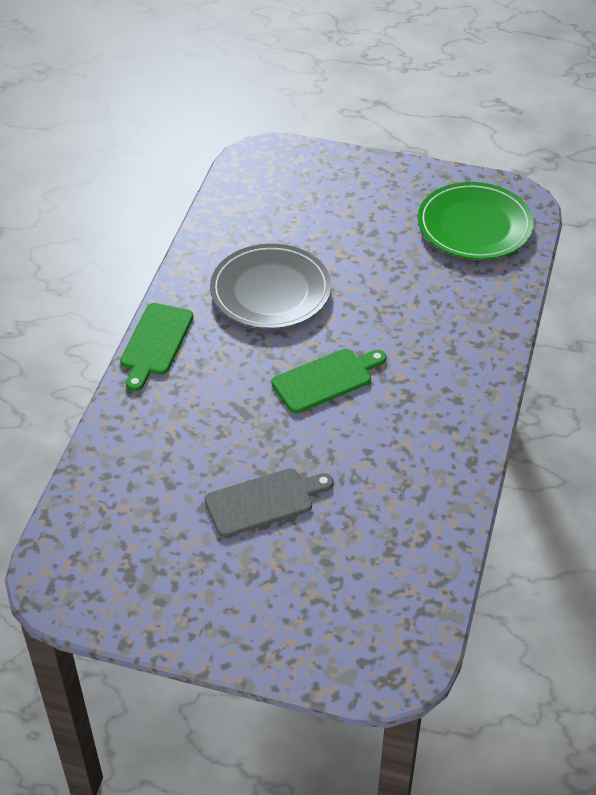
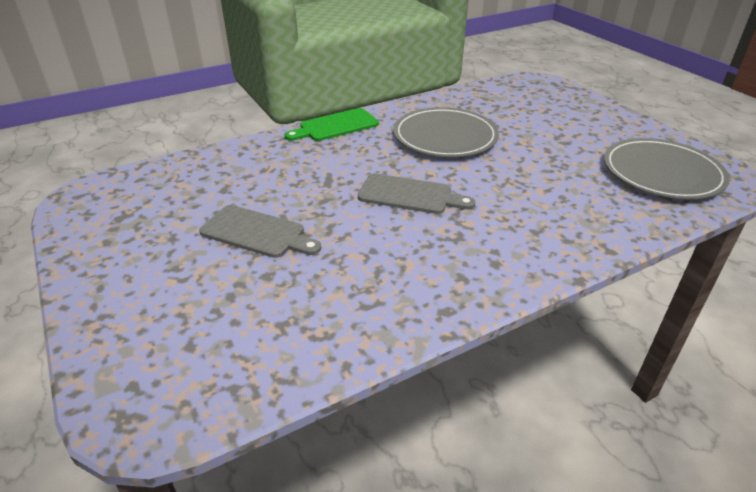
camera: 45 degrees right, 10 degrees down
green cutting board [271,349,386,413] -> grey cutting board [358,173,475,214]
green plate [418,182,534,259] -> grey plate [604,138,730,199]

